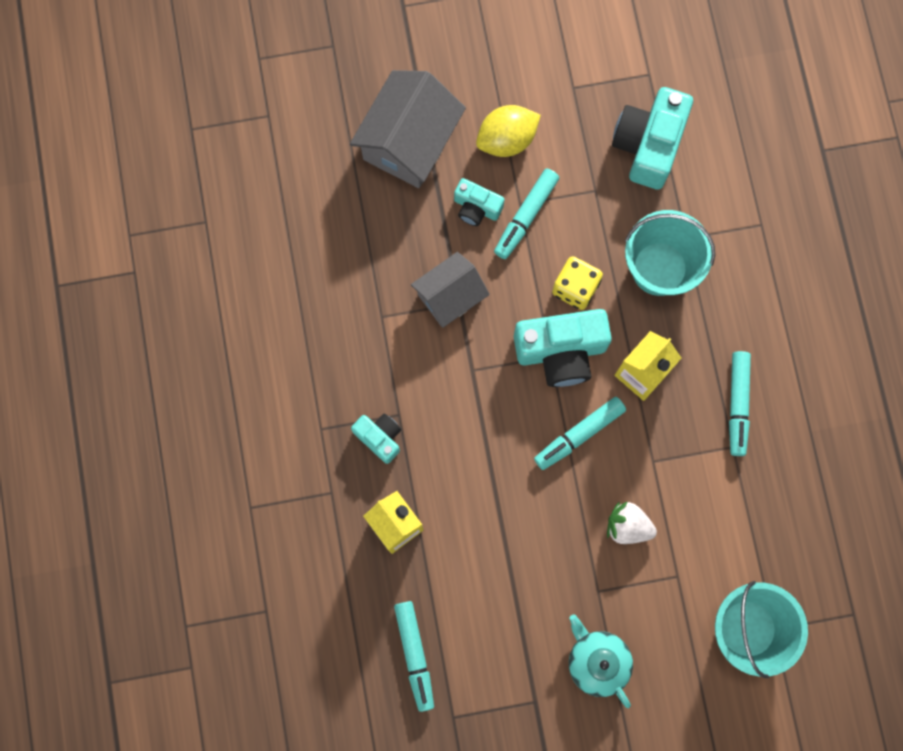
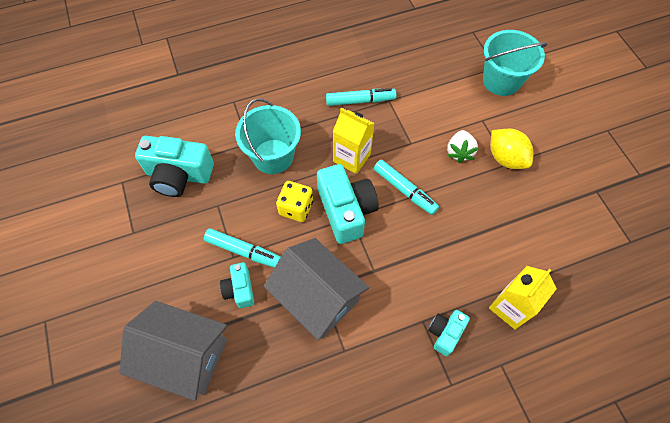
camera: 100 degrees left, 15 degrees down
turquoise marker [394,601,434,712] -> none
grey house [411,252,490,328] -> grey house [264,238,369,340], size x1.55
turquoise camera [454,178,505,226] -> turquoise camera turned 150 degrees clockwise [220,263,254,308]
yellow lemon [476,105,541,157] -> yellow lemon moved to [491,129,533,169]
turquoise teapot [569,615,633,708] -> none

